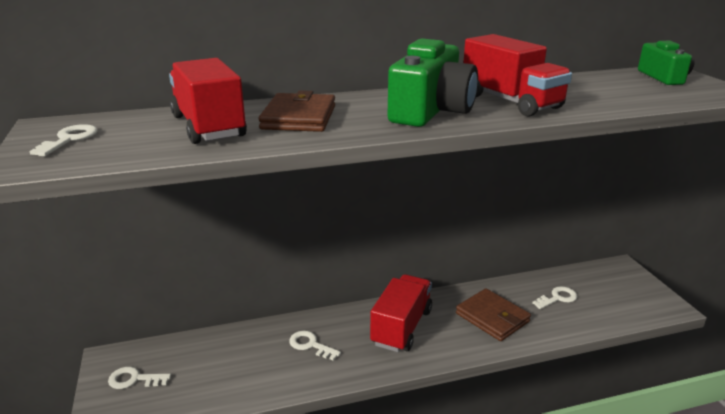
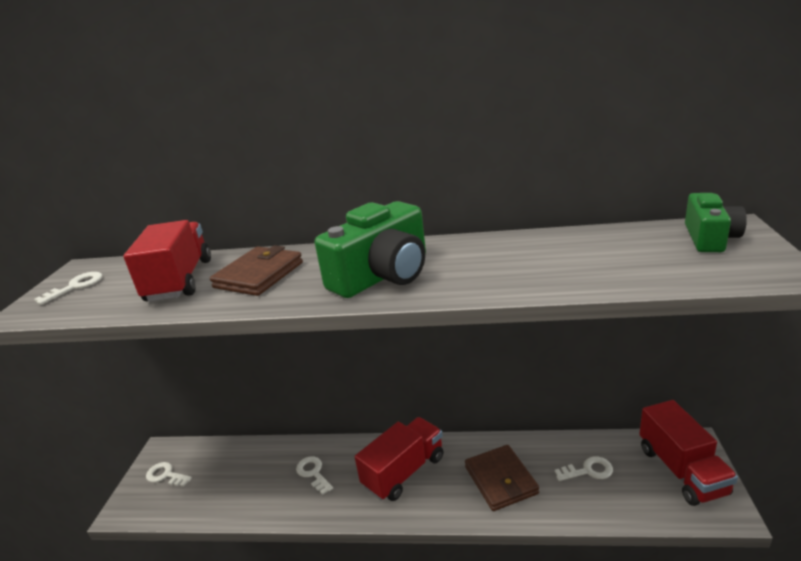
camera: 25 degrees right, 0 degrees up
red truck [463,34,572,117] -> red truck moved to [639,400,738,506]

